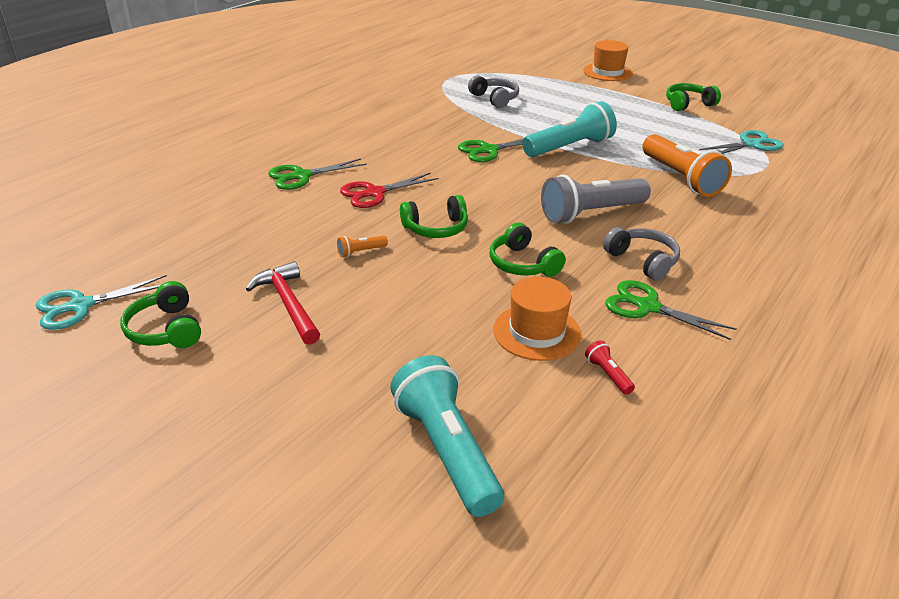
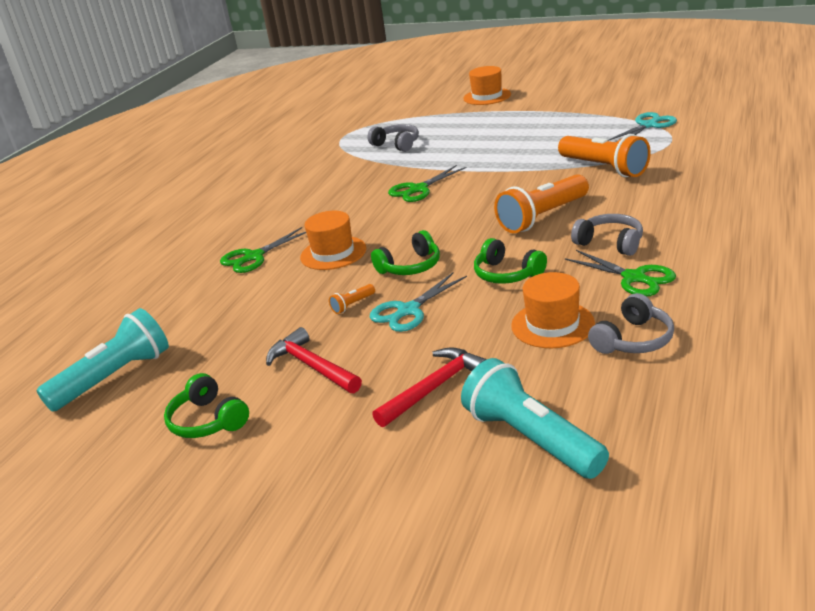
camera: 10 degrees left, 5 degrees down
turquoise scissors [36,275,167,330] -> turquoise scissors moved to [370,273,467,332]
red scissors [340,173,439,208] -> orange hat [300,211,366,270]
turquoise flashlight [522,101,617,157] -> turquoise flashlight moved to [36,308,169,412]
grey flashlight [541,174,651,224] -> orange flashlight [494,174,589,233]
red flashlight [585,340,635,395] -> grey headphones [588,293,674,354]
green scissors [605,280,737,340] -> green scissors turned 150 degrees counterclockwise [565,250,676,296]
green headphones [666,83,721,111] -> none
none -> red hammer [372,347,487,427]

